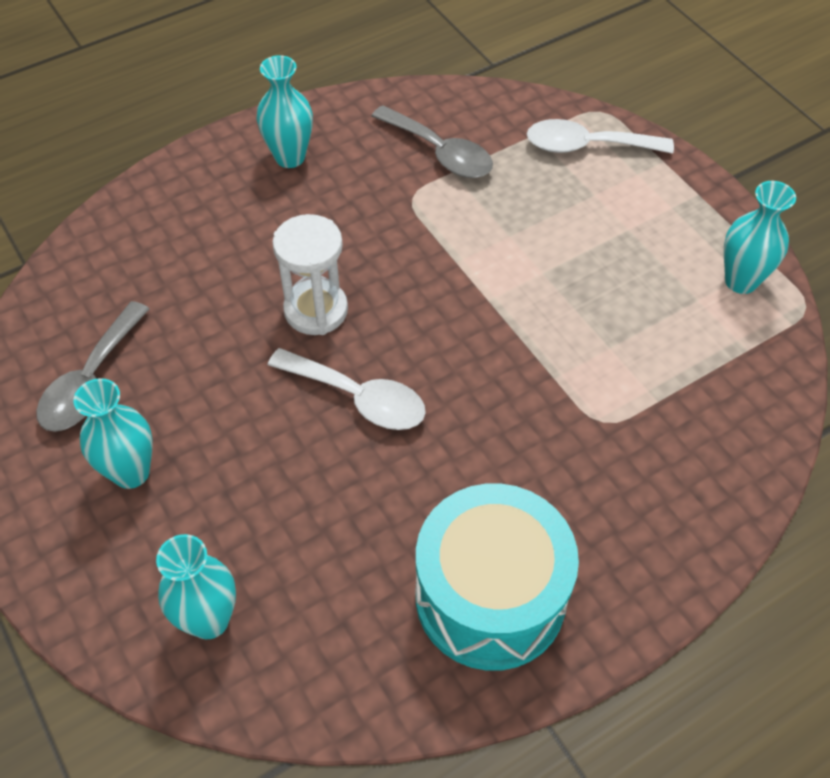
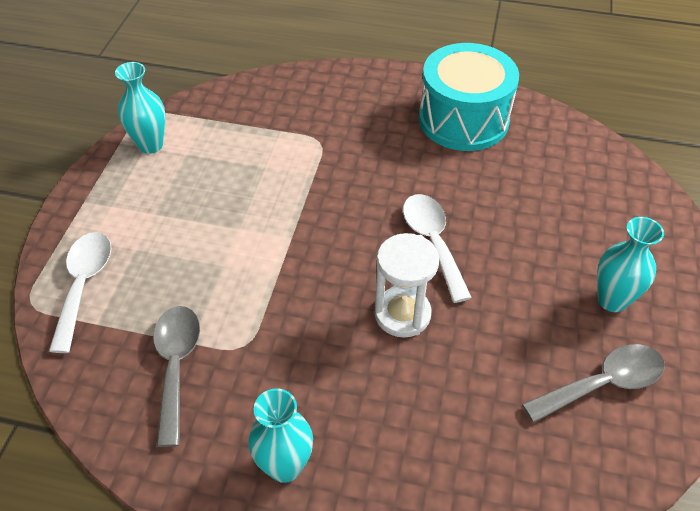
camera: 135 degrees left, 5 degrees down
turquoise vase [156,534,236,639] -> none
white spoon [527,119,674,154] -> white spoon turned 135 degrees counterclockwise [49,232,111,353]

